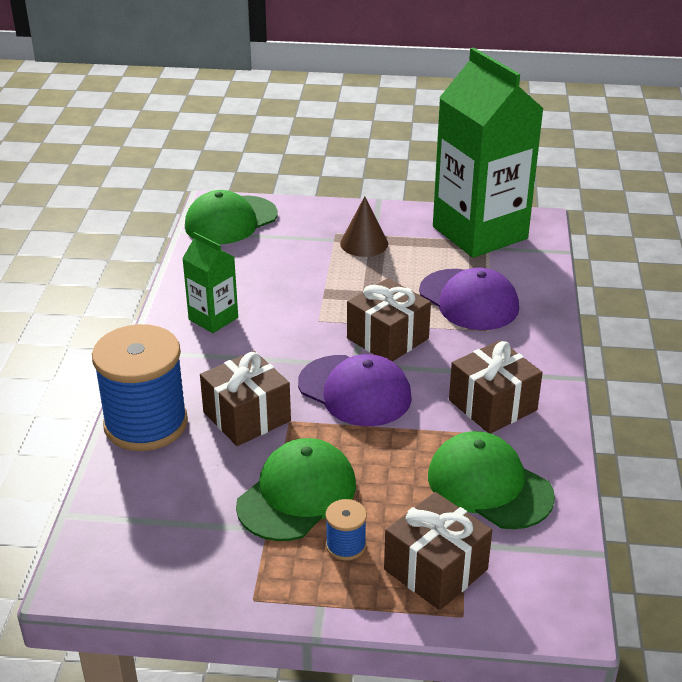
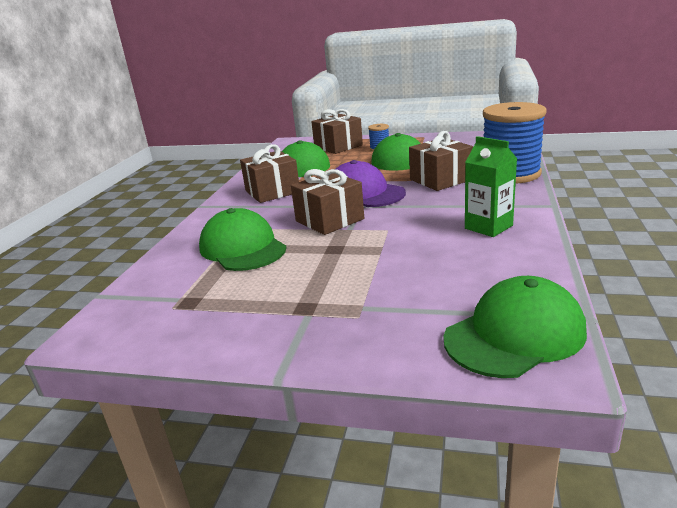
camera: 170 degrees left, 10 degrees down
brown cone [340,196,388,257] -> none
purple cap [419,268,519,330] -> green cap [199,208,286,271]
green carton [433,47,544,258] -> none

